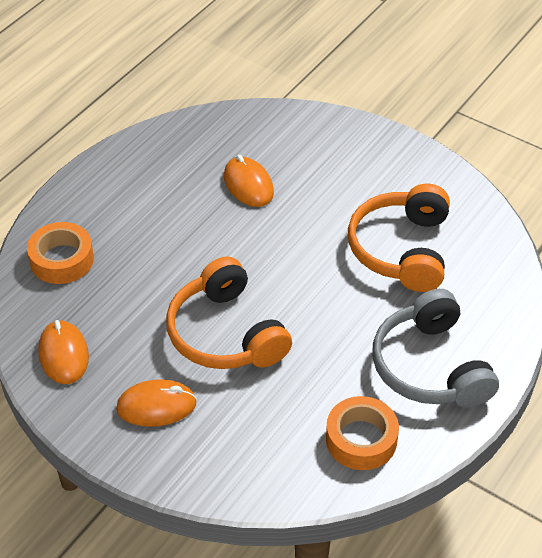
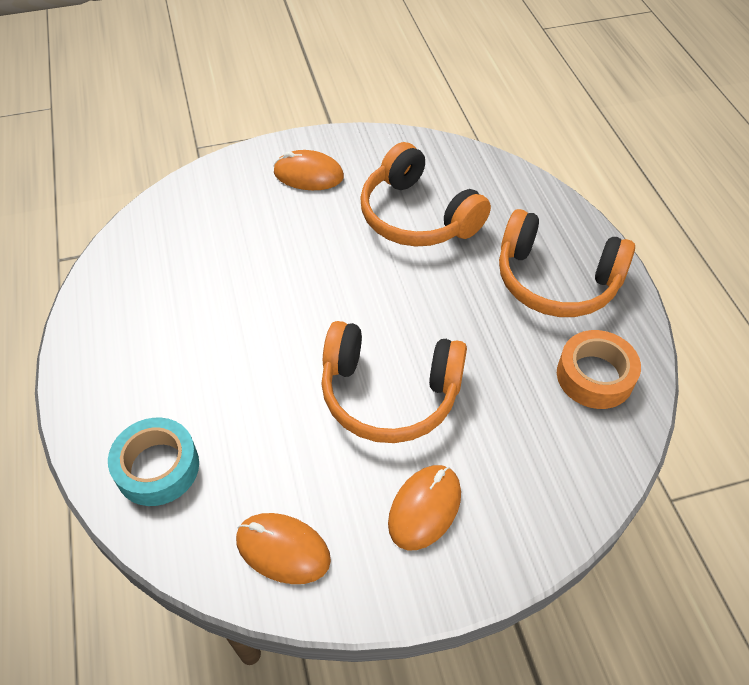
camera: 50 degrees left, 5 degrees up
orange tape [27,222,94,284] -> turquoise tape [108,418,199,506]
orange mouse [224,155,274,207] -> orange mouse moved to [274,150,344,190]
grey headphones [372,289,499,408] -> orange headphones [499,209,635,317]

